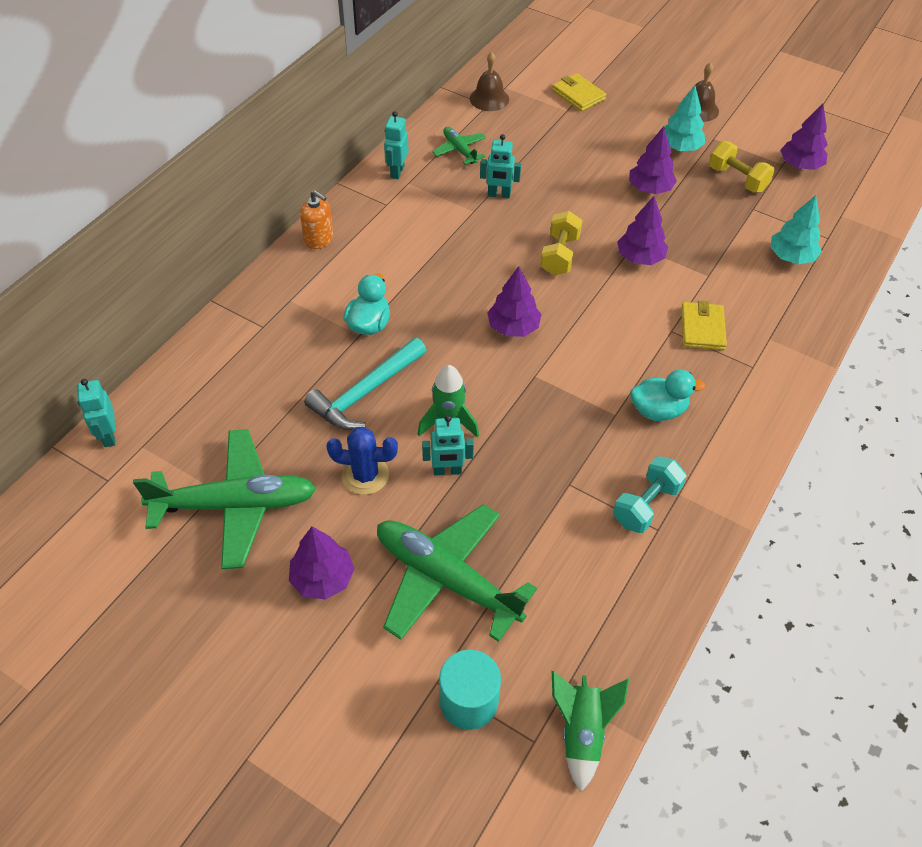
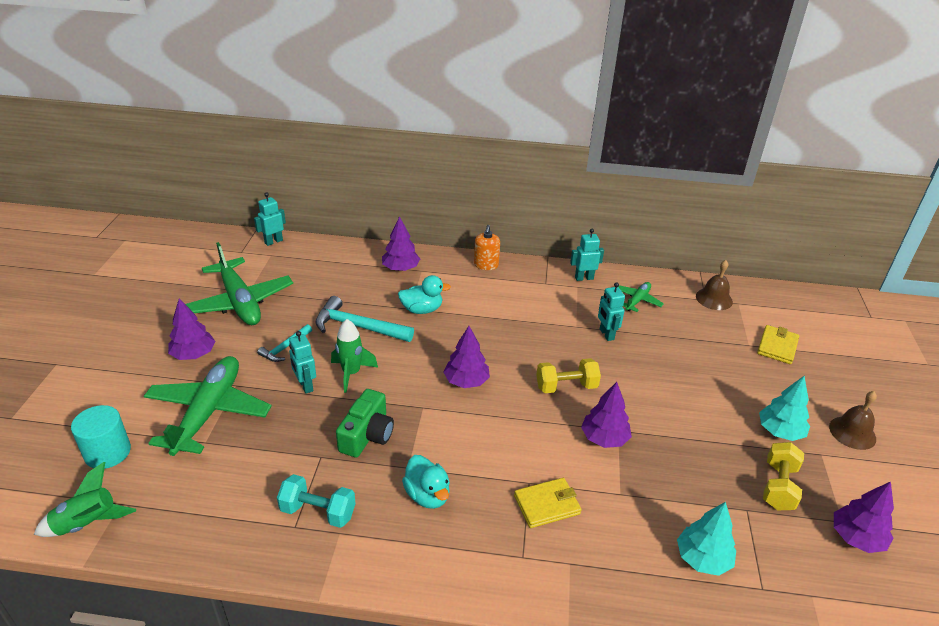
camera: 65 degrees right, 15 degrees down
blue cactus [326,427,398,495] -> turquoise hammer [257,324,312,362]
purple tree [629,126,677,194] -> purple tree moved to [382,216,420,271]
none -> green camera [336,389,394,458]

